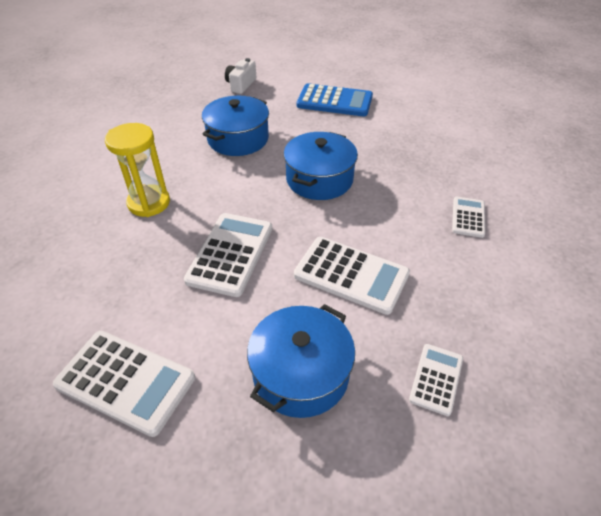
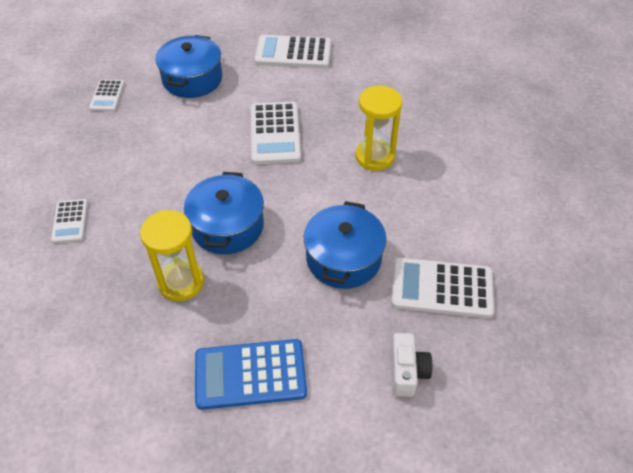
camera: 160 degrees right, 5 degrees up
white calculator [294,237,410,315] -> white calculator moved to [391,257,494,318]
none -> yellow hourglass [140,210,204,301]

